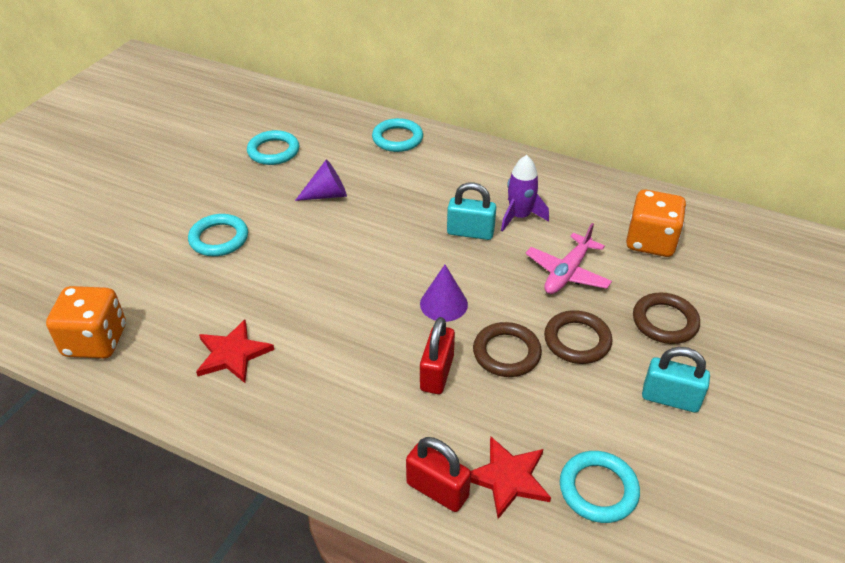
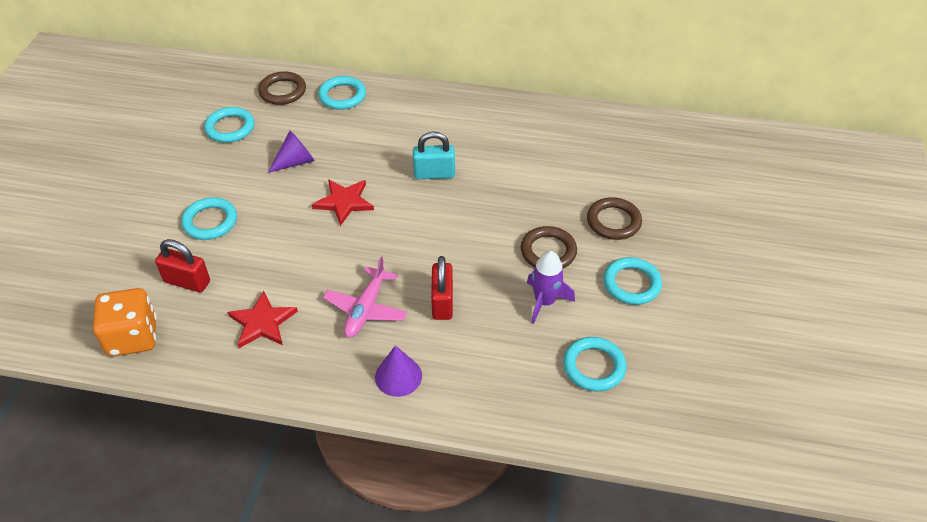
camera: 15 degrees left, 5 degrees up
red padlock [406,437,471,512] -> red padlock moved to [155,239,210,292]
purple cone [420,265,468,322] -> purple cone moved to [375,345,422,397]
red star [470,436,551,519] -> red star moved to [312,179,374,226]
brown ring [473,322,542,377] -> brown ring moved to [258,71,306,105]
purple rocket [501,155,549,231] -> purple rocket moved to [527,251,575,324]
pink plane [526,223,612,294] -> pink plane moved to [323,256,407,338]
orange dice [626,190,686,257] -> none
turquoise padlock [642,347,710,413] -> turquoise ring [603,257,662,305]

